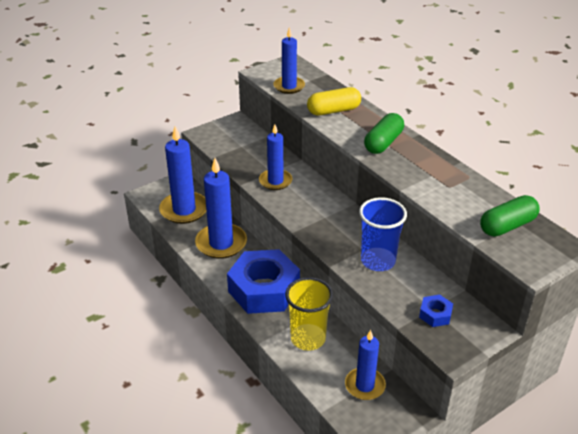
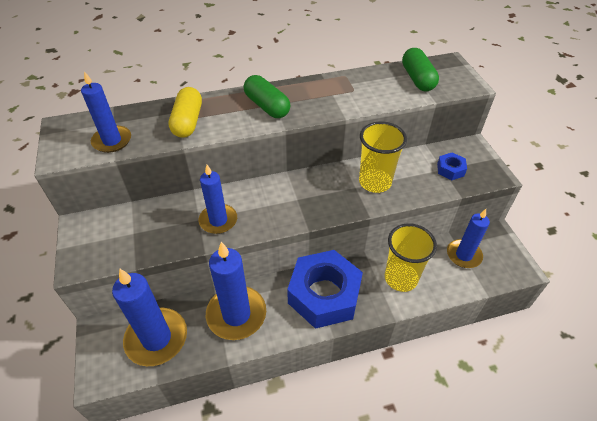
camera: 70 degrees left, 10 degrees up
blue cup [359,197,407,271] -> yellow cup [359,122,407,193]

